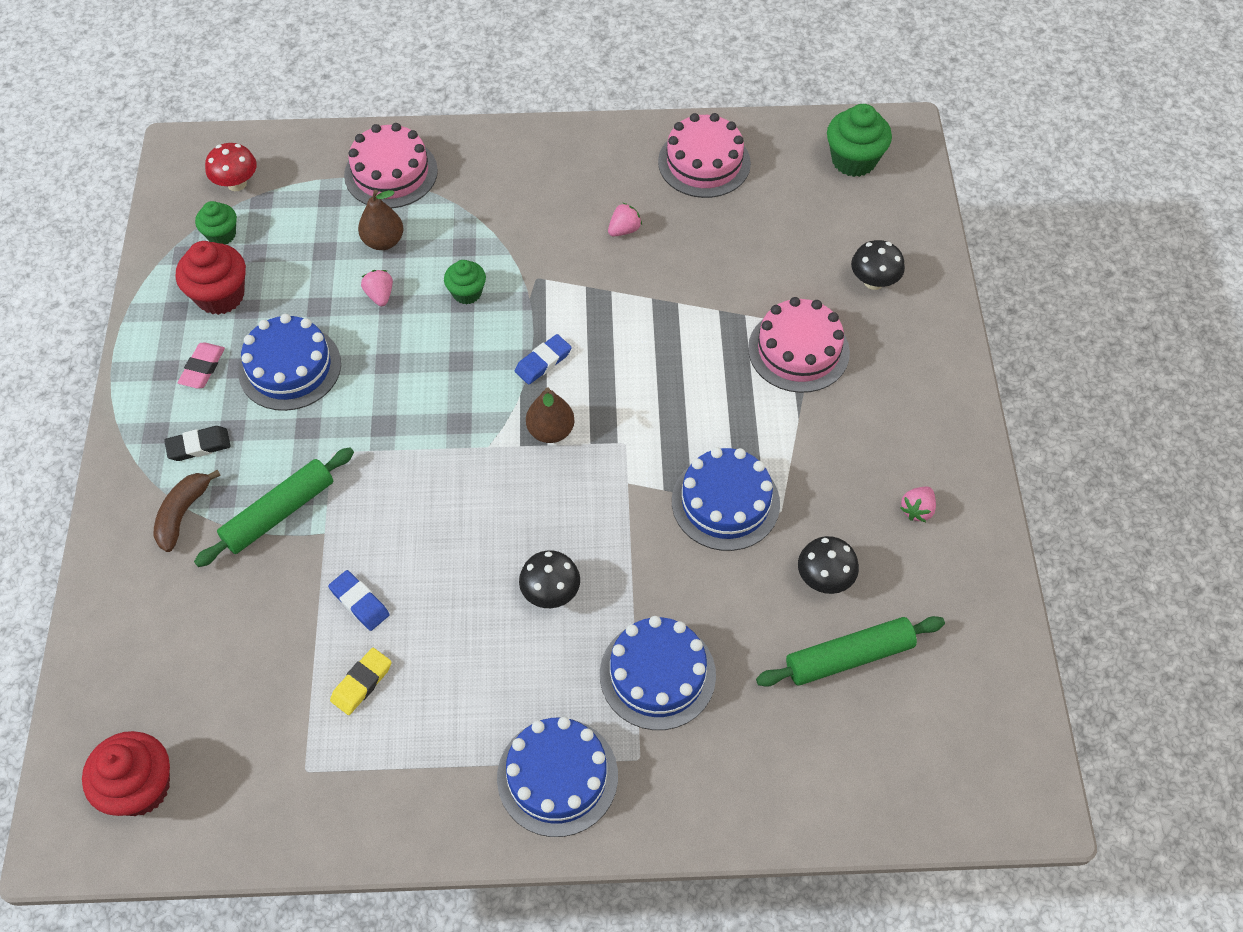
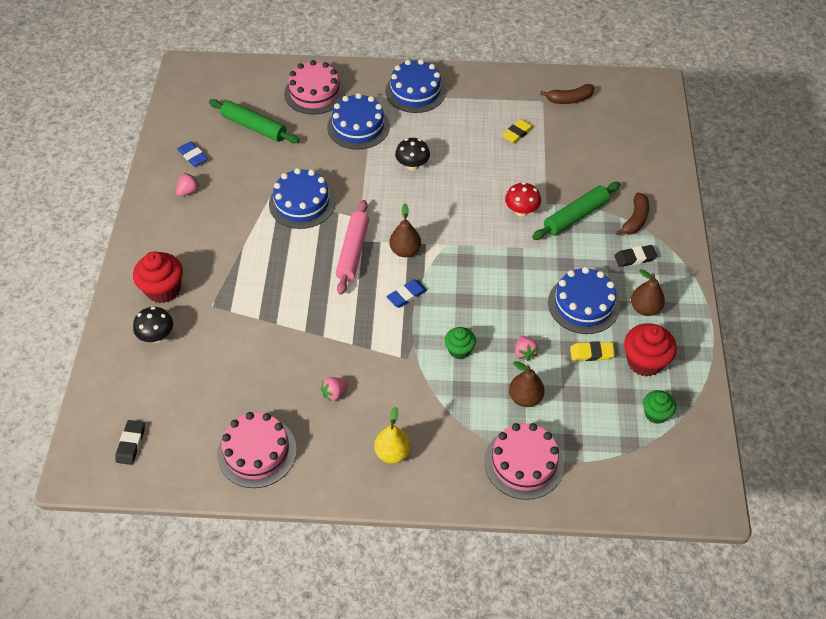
camera: 175 degrees left, 5 degrees down
red cupcake [82,731,170,816] -> red cupcake moved to [133,251,183,303]
pink eraser [178,343,225,389] -> brown pear [631,269,665,316]
red mushroom [205,143,257,191] -> red mushroom moved to [505,182,541,217]
blue eraser [328,570,390,631] -> blue eraser moved to [177,141,208,167]
pink cake [748,297,850,393] -> pink cake moved to [284,60,345,114]
green rolling pin [756,616,945,687] -> green rolling pin turned 45 degrees clockwise [209,99,299,144]
black mushroom [798,536,859,594] -> none
green cupcake [827,104,892,177] -> black eraser [115,420,145,465]
none -> pink rolling pin [336,200,369,295]
none -> yellow pear [374,407,411,464]
none -> brown banana [540,84,594,104]
none -> yellow eraser [570,341,615,361]

